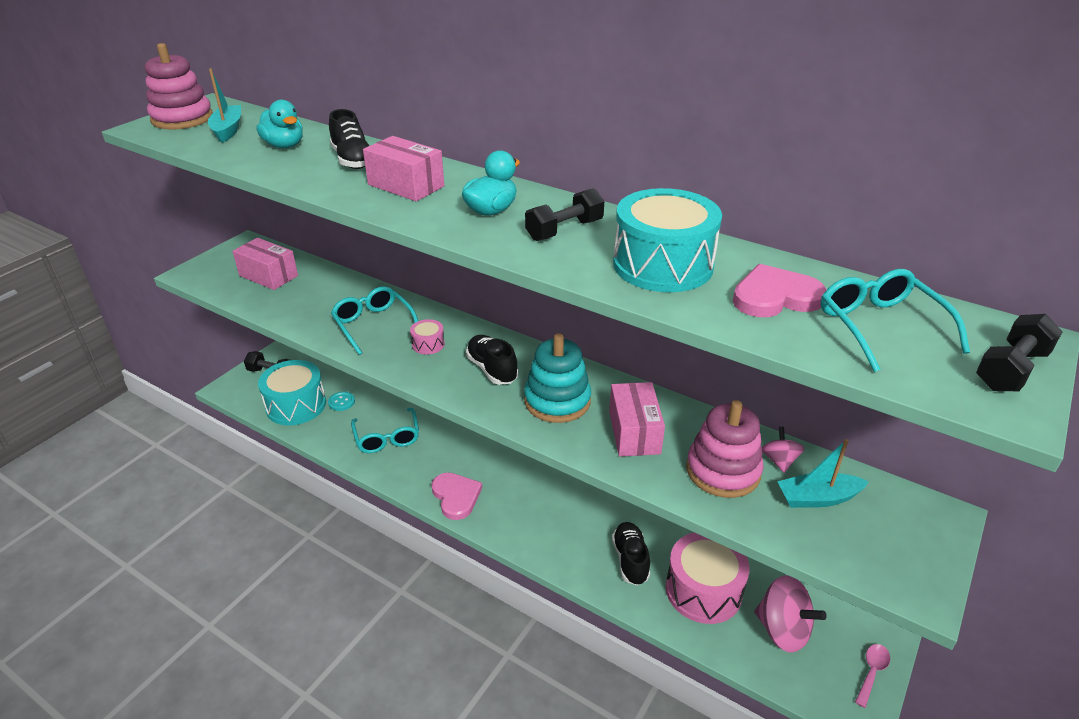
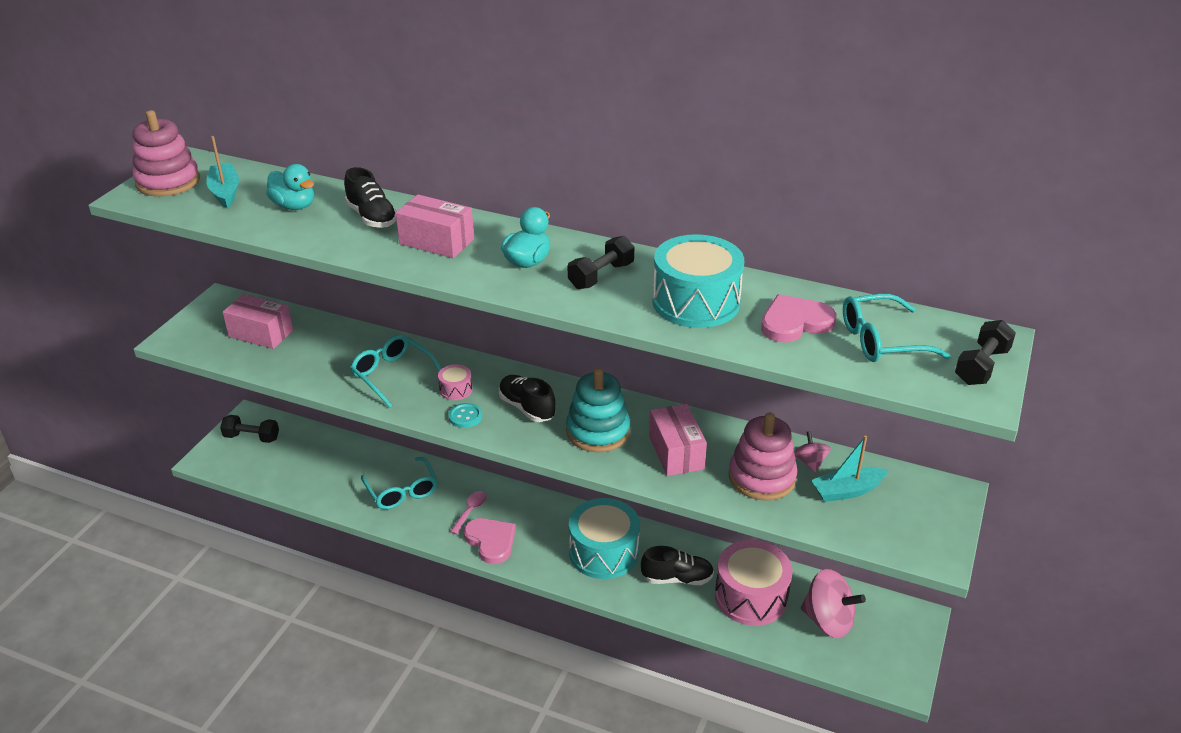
camera: 10 degrees left, 0 degrees up
turquoise drum [258,360,326,425] -> turquoise drum moved to [569,498,640,579]
turquoise button [328,392,355,411] -> turquoise button moved to [448,403,482,428]
black shoe [612,522,650,585] -> black shoe turned 105 degrees clockwise [641,546,714,585]
turquoise glasses [821,269,970,372] -> turquoise glasses turned 75 degrees counterclockwise [843,294,950,362]
pink spoon [855,644,890,708] -> pink spoon moved to [450,491,487,534]

